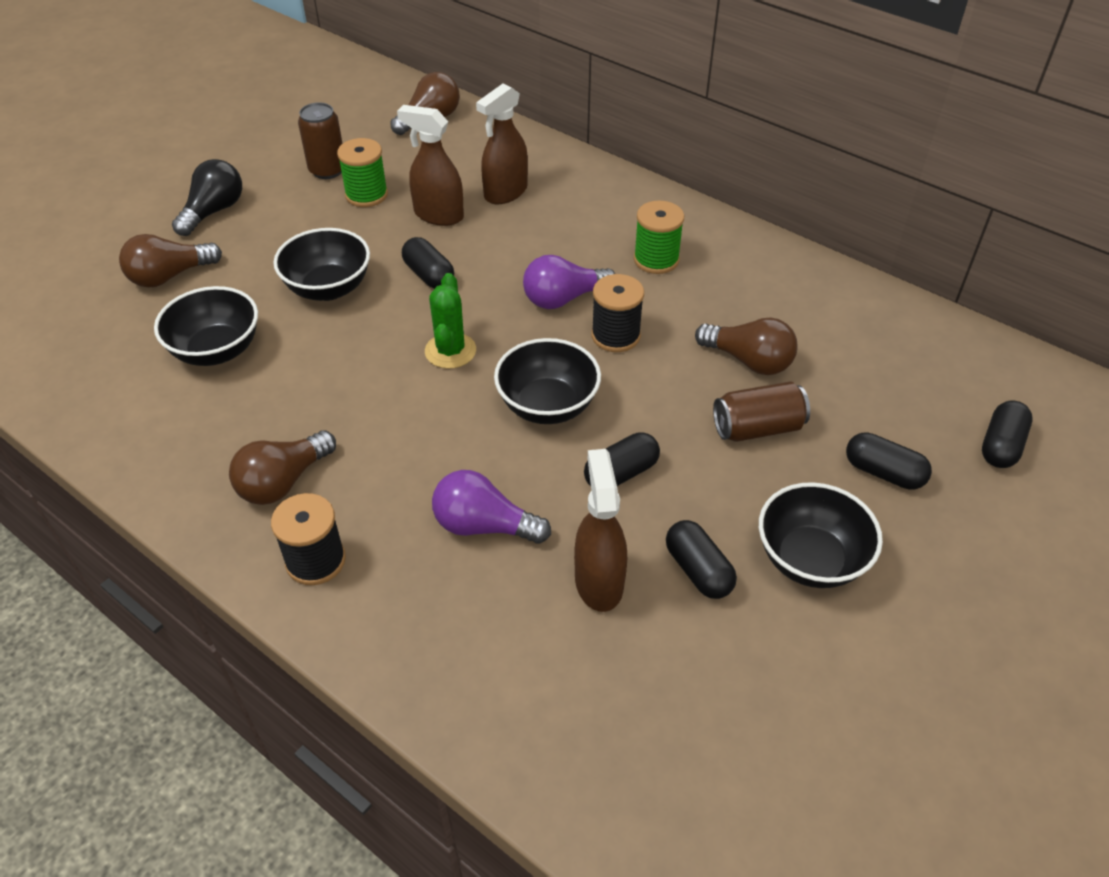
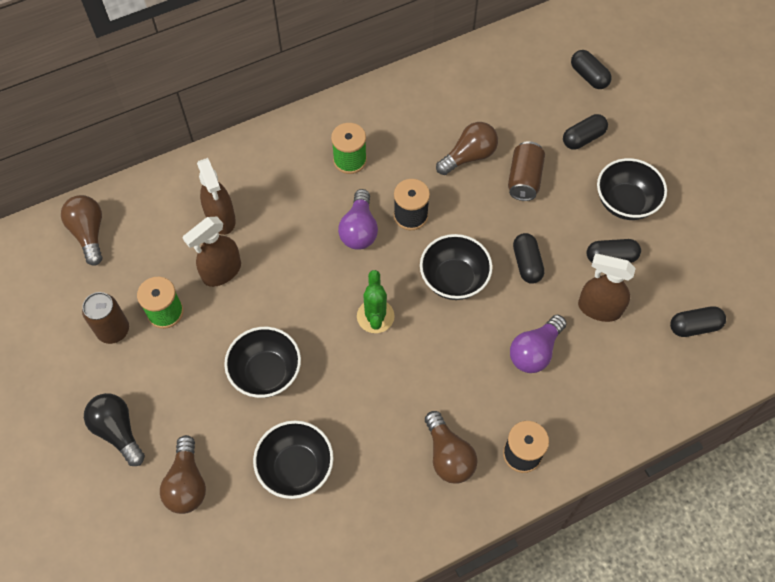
camera: 65 degrees left, 15 degrees up
black capsule [402,237,454,289] -> black capsule moved to [670,306,726,337]
green cactus [425,273,476,369] -> green cactus turned 60 degrees clockwise [357,270,395,333]

